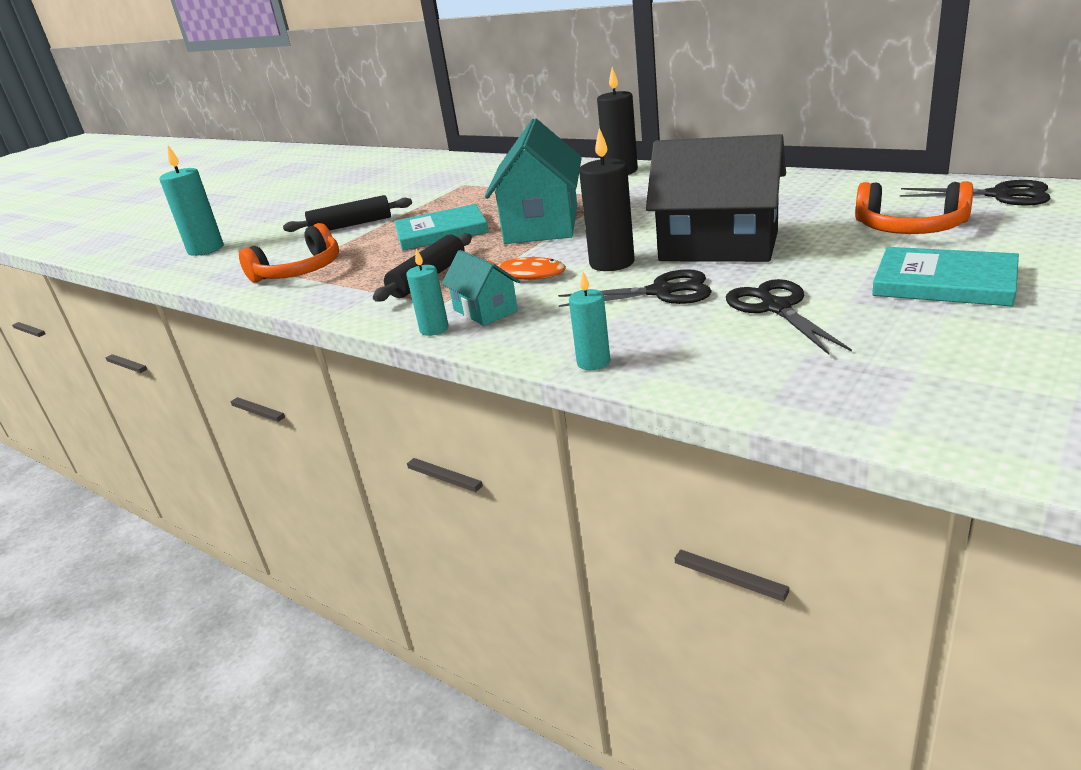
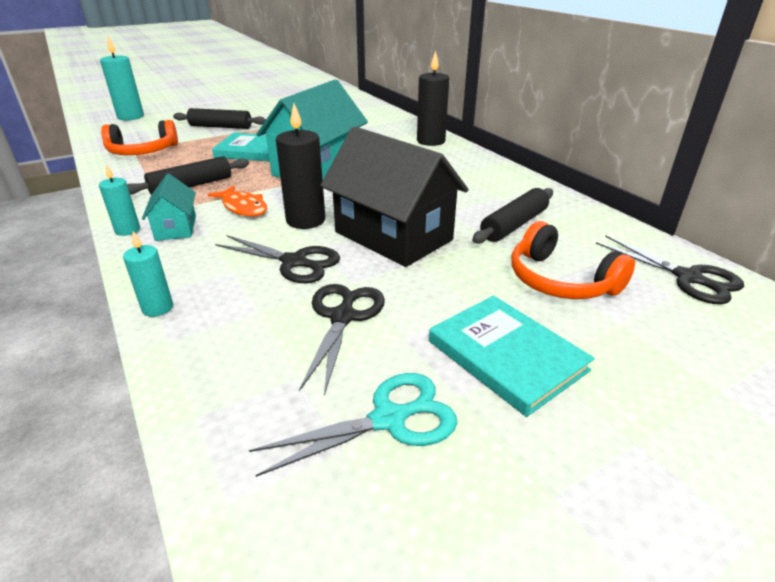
camera: 20 degrees right, 5 degrees up
none -> turquoise scissors [249,373,458,477]
none -> black rolling pin [472,188,553,244]

